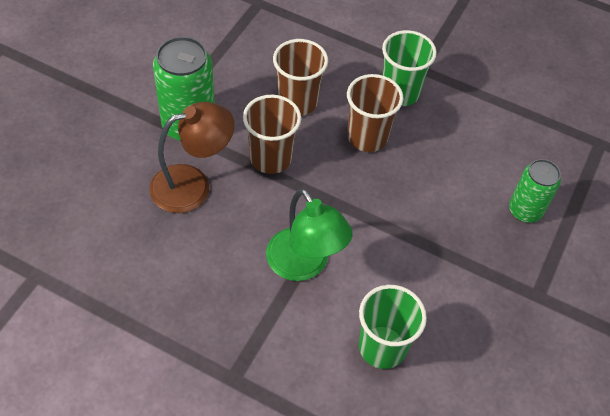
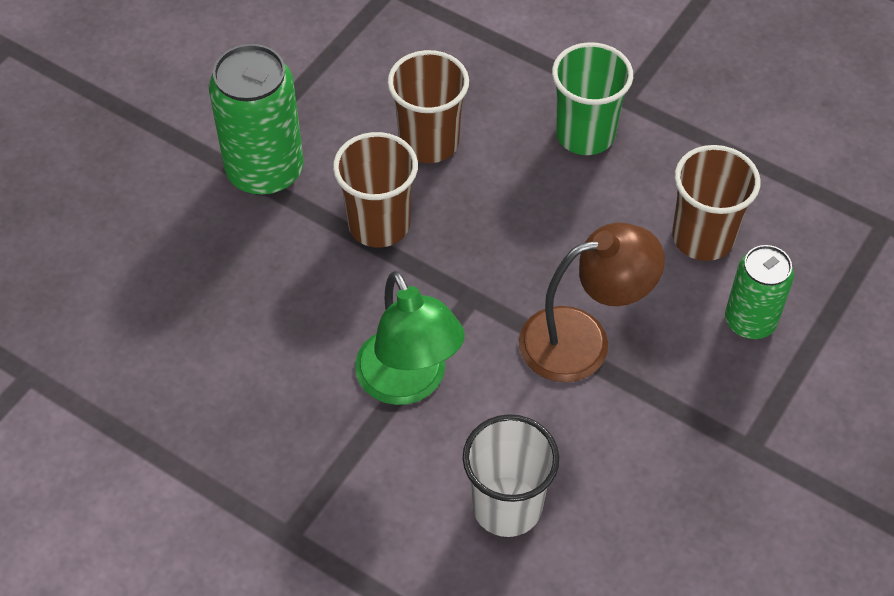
camera: 10 degrees right, 0 degrees up
brown lamp [149,102,235,213] -> brown lamp moved to [519,223,665,382]
brown cup [347,74,403,152] -> brown cup moved to [672,145,760,261]
green cup [359,285,427,369] -> white cup [463,414,559,537]

